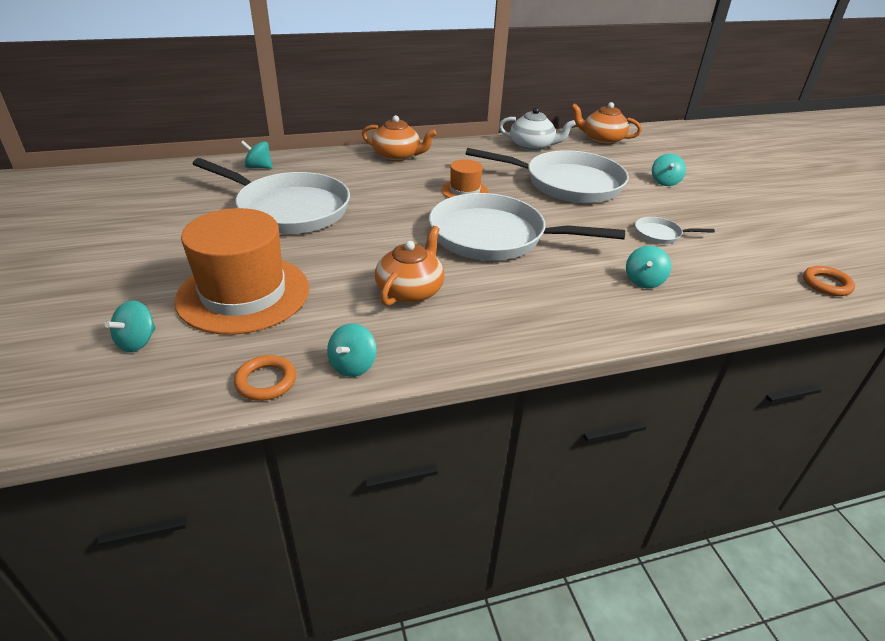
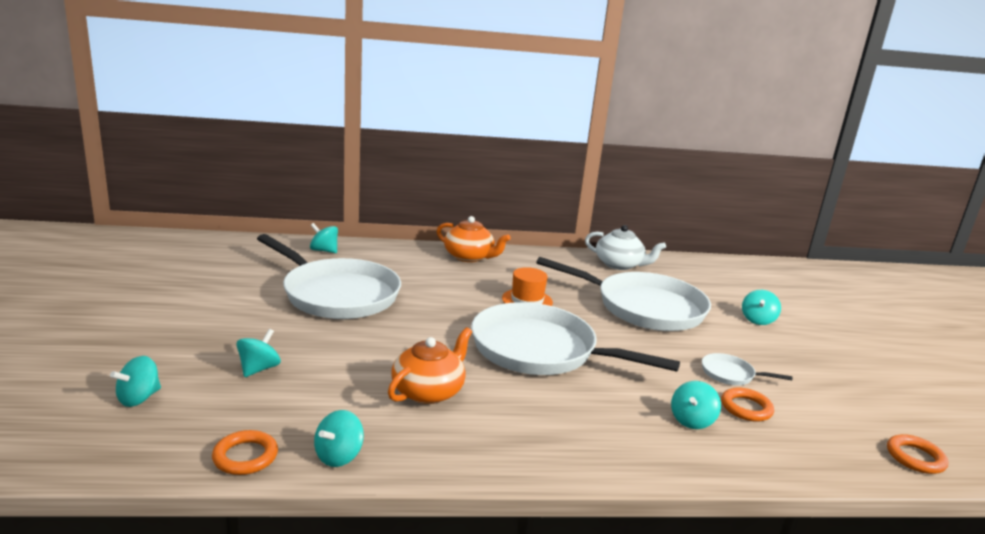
camera: 10 degrees right, 15 degrees down
orange hat [175,208,309,335] -> turquoise spinning top [236,329,281,377]
orange teapot [571,102,642,145] -> none
none -> orange ring [721,387,774,422]

